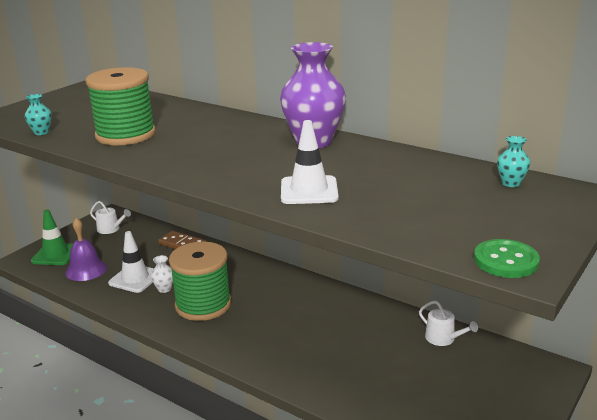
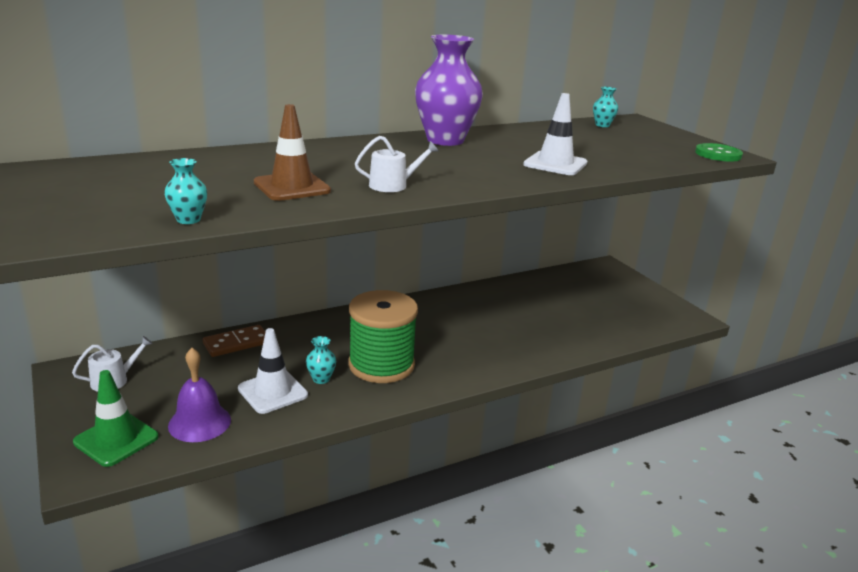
camera: 65 degrees left, 0 degrees up
green spool [85,67,156,145] -> brown traffic cone [254,104,331,201]
white vase [151,255,173,293] -> turquoise vase [306,336,336,384]
white watering can [419,301,478,346] -> white watering can moved to [355,136,439,192]

